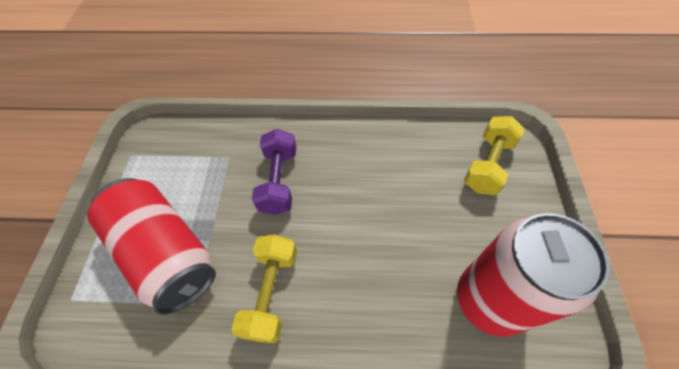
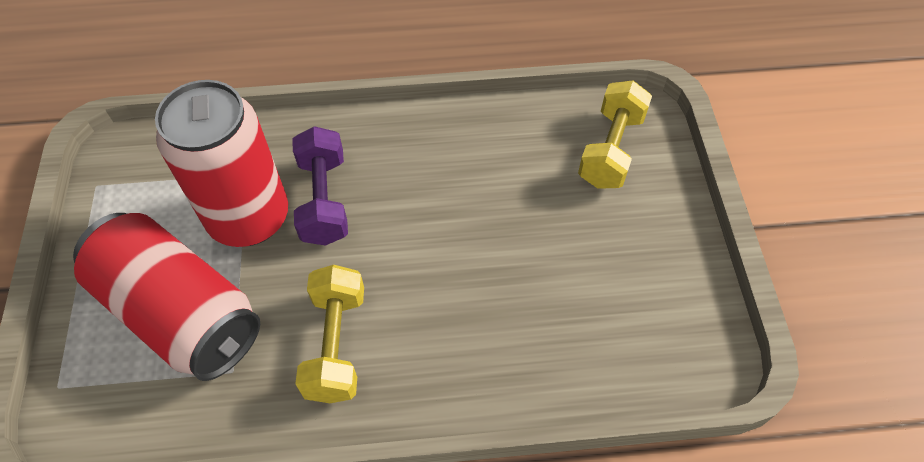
camera: 10 degrees left, 0 degrees up
red can [457,213,610,337] -> red can moved to [155,80,288,247]

